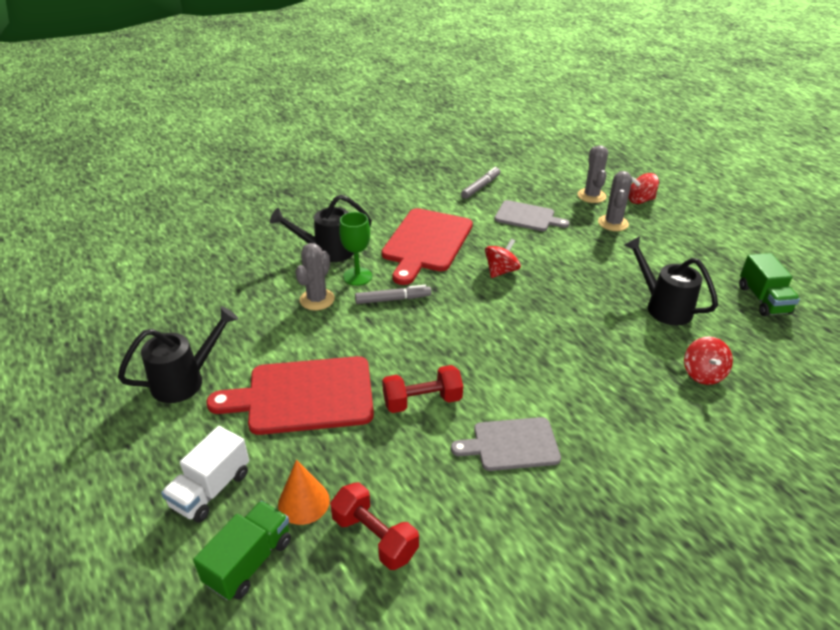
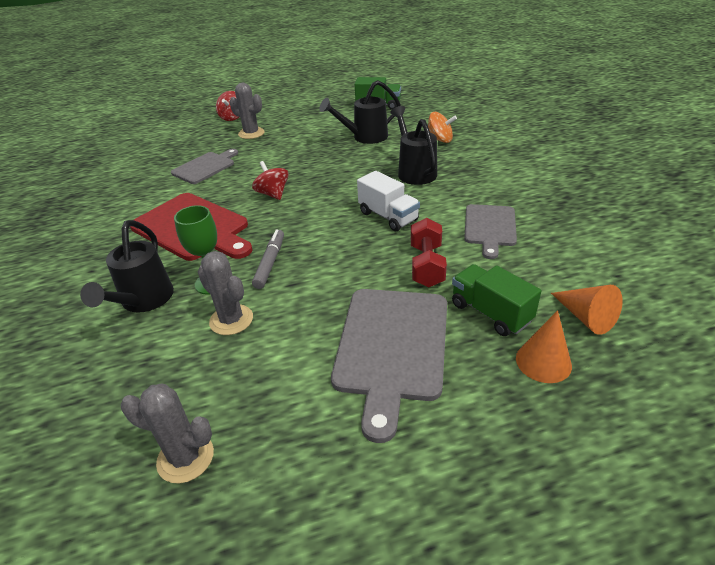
camera: 70 degrees left, 0 degrees up
black watering can [118,306,238,403] -> black watering can moved to [390,106,437,185]
white truck [161,426,249,522] -> white truck moved to [357,171,420,231]
green truck [193,501,291,600] -> green truck moved to [452,264,542,336]
red cutting board [206,356,374,435] -> grey cutting board [331,289,447,443]
red dumbbell [330,482,419,570] -> orange cone [551,285,623,335]
grey marker [461,167,500,199] -> none
grey cactus [578,145,608,203] -> grey cactus moved to [121,383,214,484]
red spinning top [684,336,733,385] -> orange spinning top [428,112,457,143]

